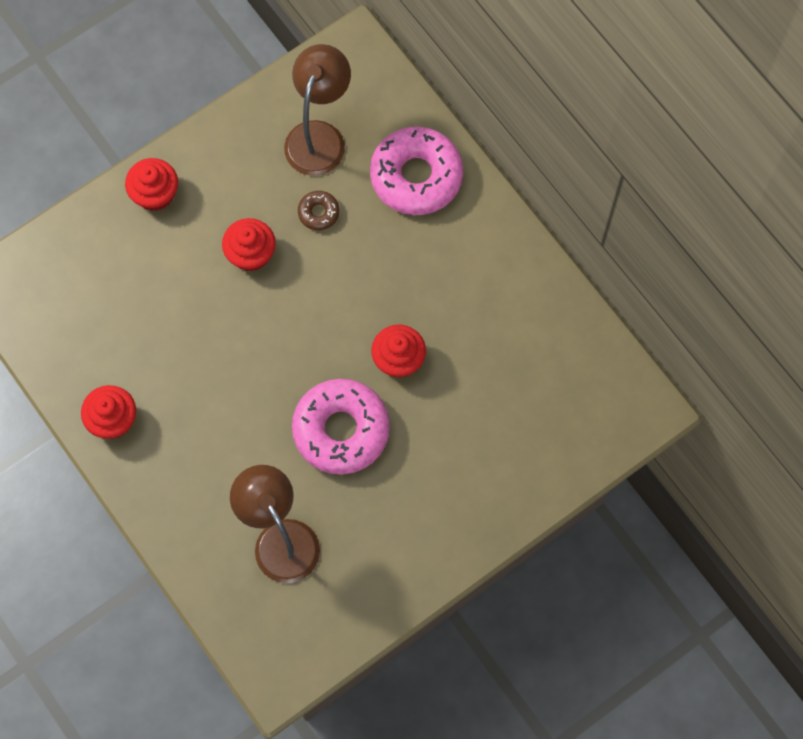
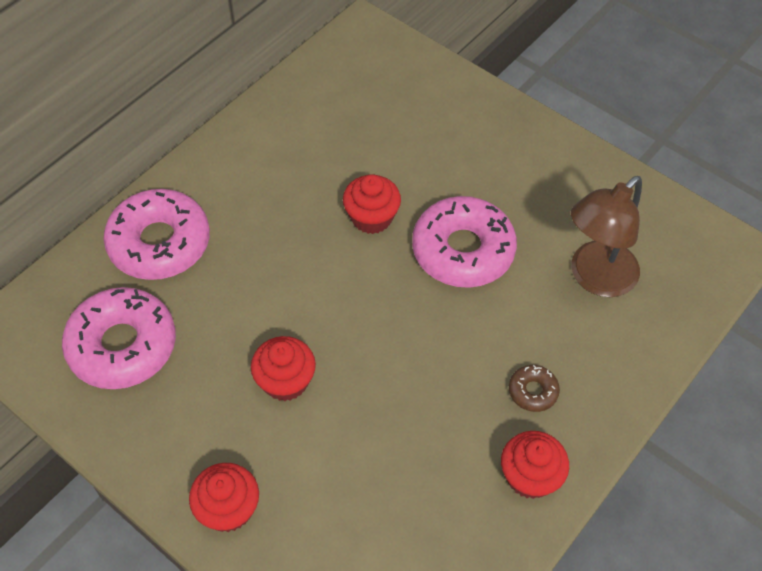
camera: 105 degrees left, 15 degrees down
brown lamp [284,44,351,176] -> pink donut [62,287,176,389]
brown donut [298,191,339,230] -> brown donut moved to [509,365,560,412]

